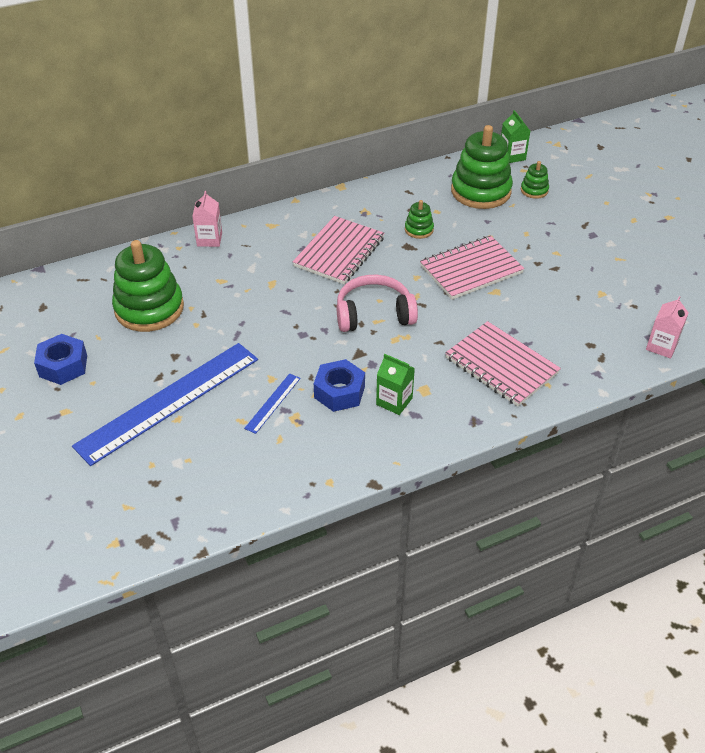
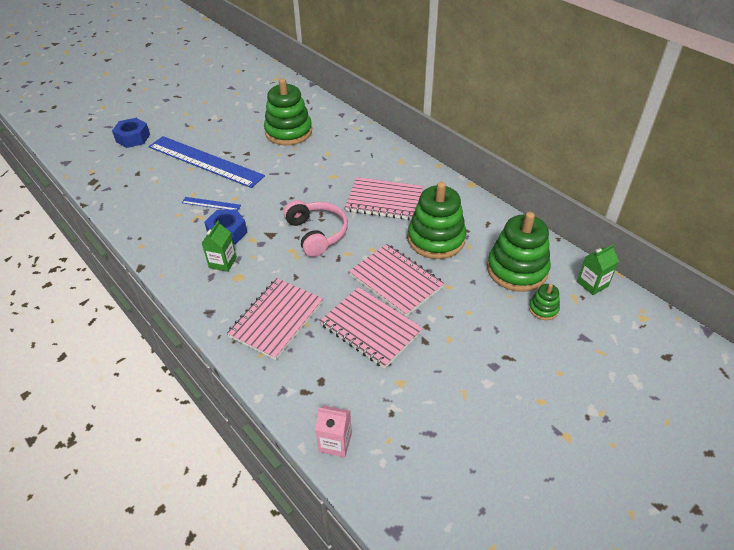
camera: 75 degrees right, 0 degrees up
blue nut [34,334,87,385] -> blue nut moved to [112,118,150,148]
pink carton [192,191,222,247] -> none
green stacking toy [405,200,434,239] -> green stacking toy [408,182,466,259], size x2.17
none -> pink notebook [320,287,423,369]

